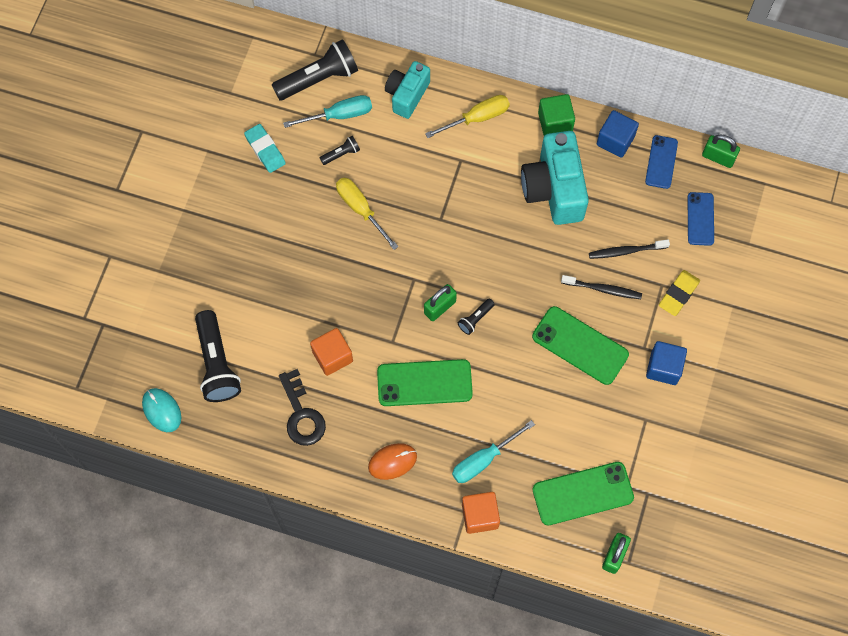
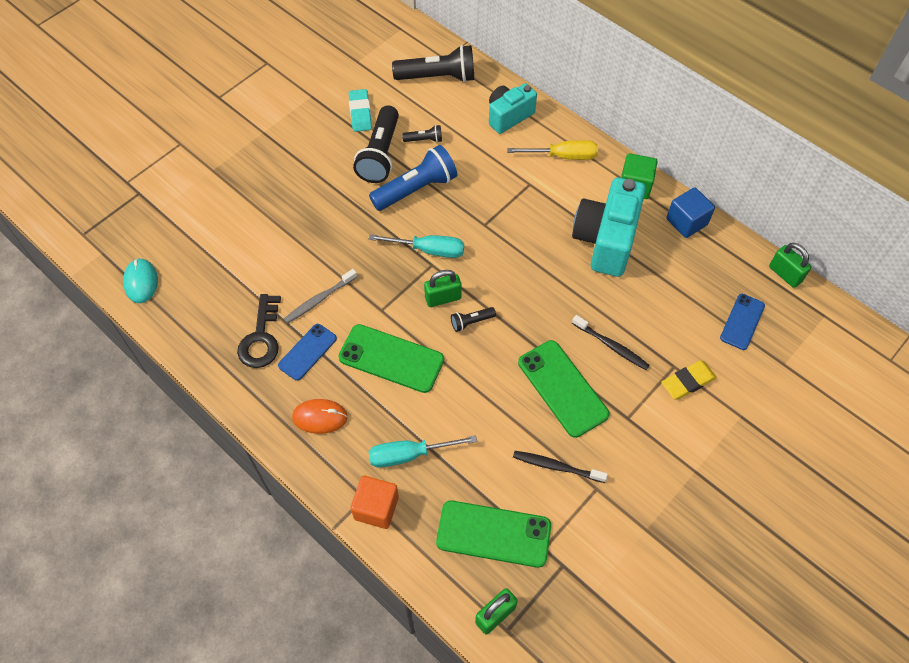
camera: 25 degrees right, 10 degrees down
black flashlight [195,310,241,402] -> black flashlight moved to [353,105,399,183]
turquoise screwdriver [283,95,372,128] -> turquoise screwdriver moved to [369,234,464,258]
orange cube [310,328,353,376] -> grey toothbrush [284,269,357,324]
yellow screwdriver [336,178,399,250] -> blue flashlight [369,145,457,211]
black toothbrush [589,239,670,259] -> black toothbrush moved to [513,451,608,483]
blue phone [645,135,678,189] -> blue phone moved to [278,324,337,381]
blue cube [646,341,687,385] -> none

